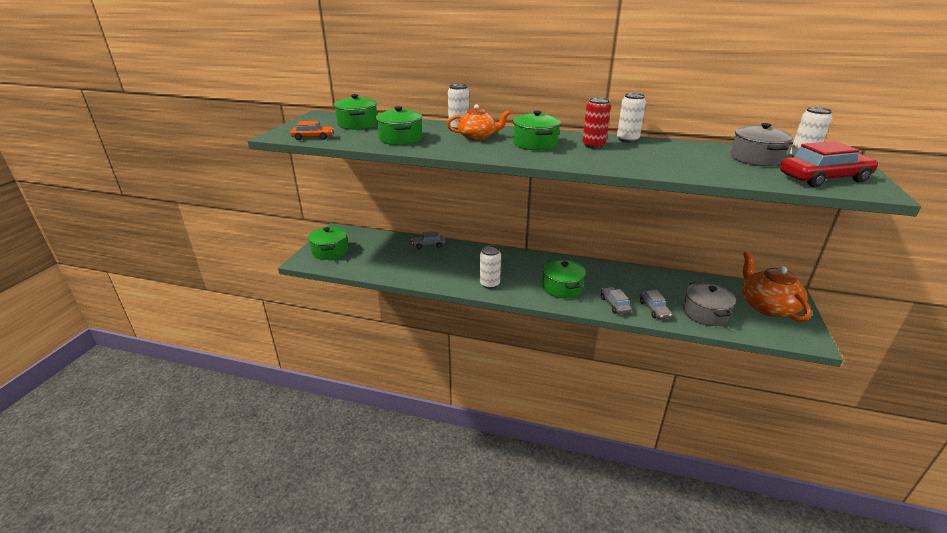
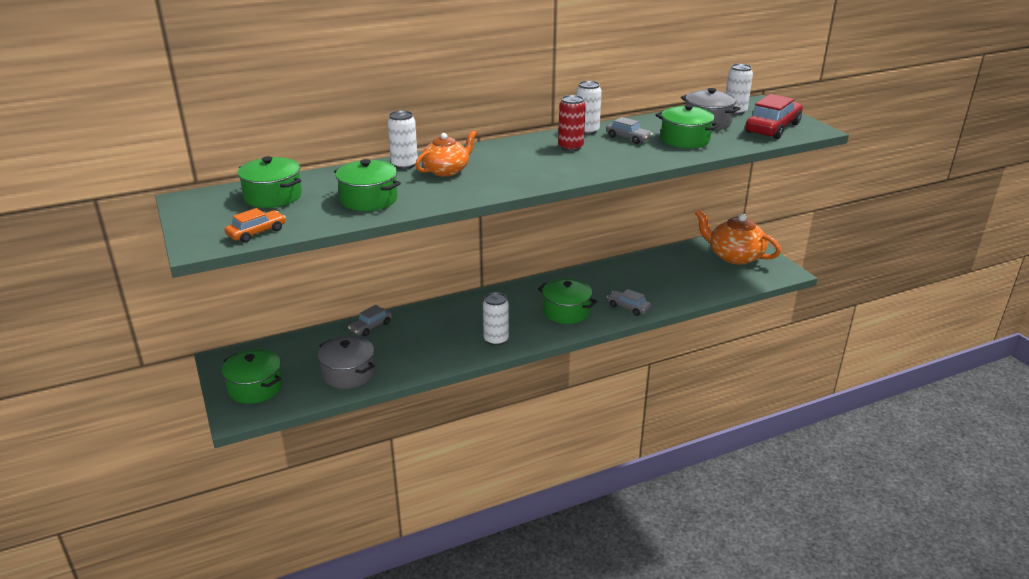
camera: 40 degrees left, 0 degrees up
green pot [513,110,561,151] -> green pot moved to [656,104,720,148]
grey car [640,290,672,319] -> grey car moved to [606,117,653,144]
grey pot [683,282,736,326] -> grey pot moved to [318,336,375,389]

